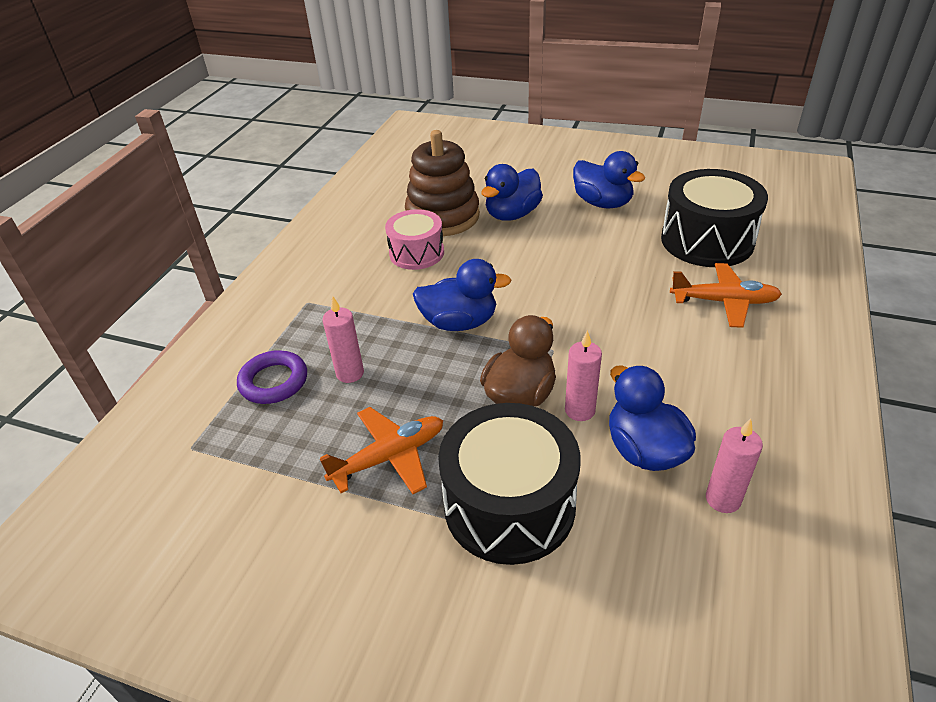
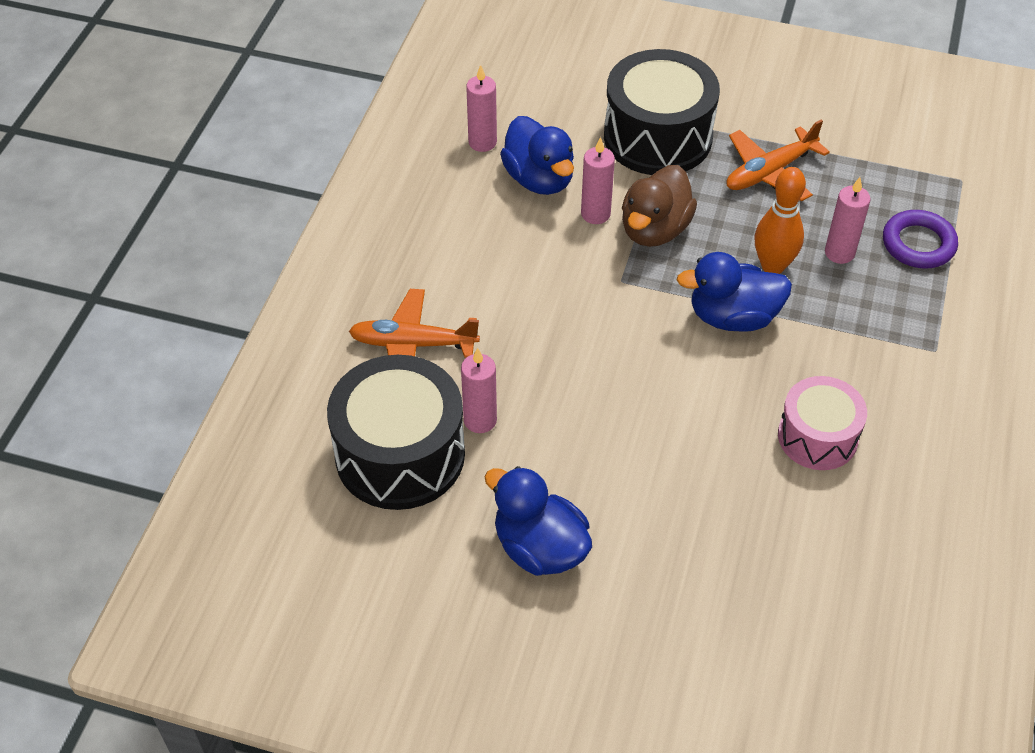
camera: 175 degrees right, 10 degrees up
brown stacking toy [405,130,480,236] -> none
blue duck [481,164,543,221] -> none
none -> pink candle [461,348,497,433]
none -> orange bowling pin [755,167,806,274]

